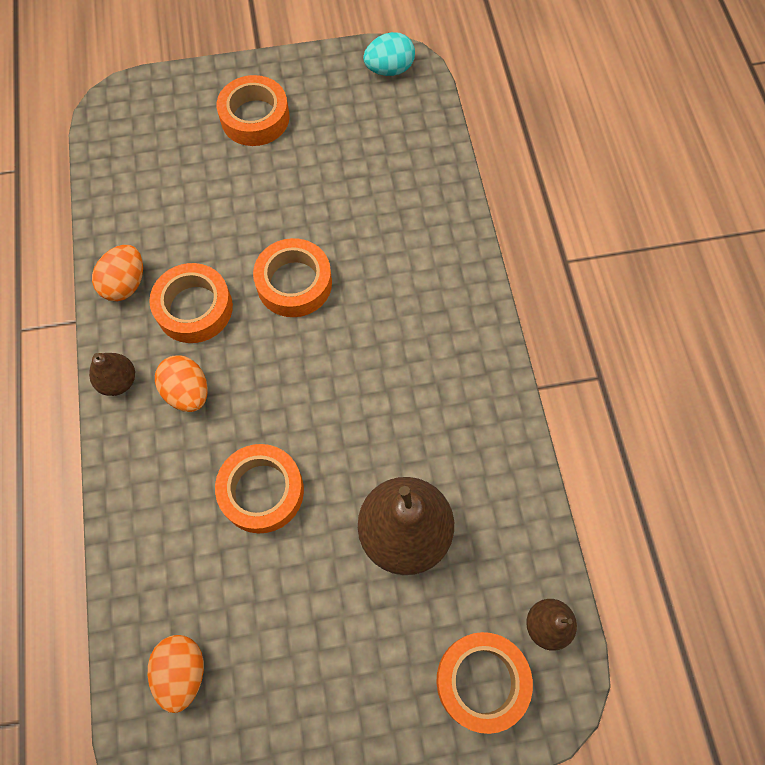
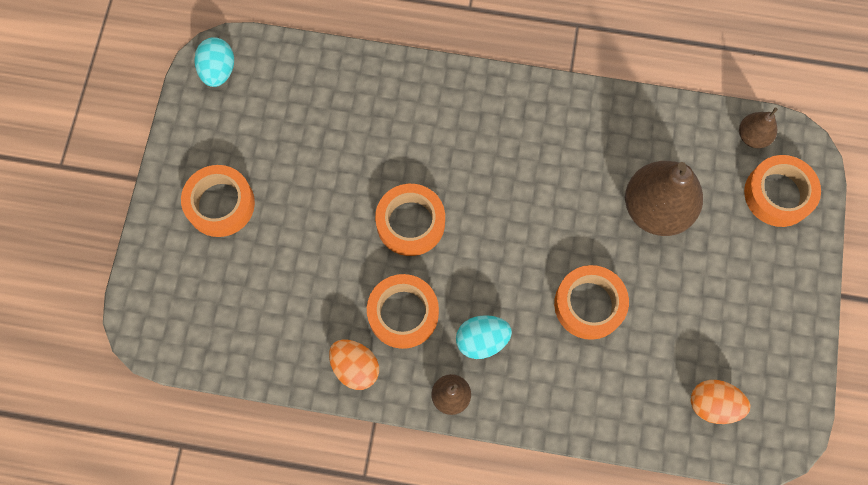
camera: 70 degrees left, 5 degrees up
orange egg [155,355,208,412] -> turquoise egg [456,315,512,359]

